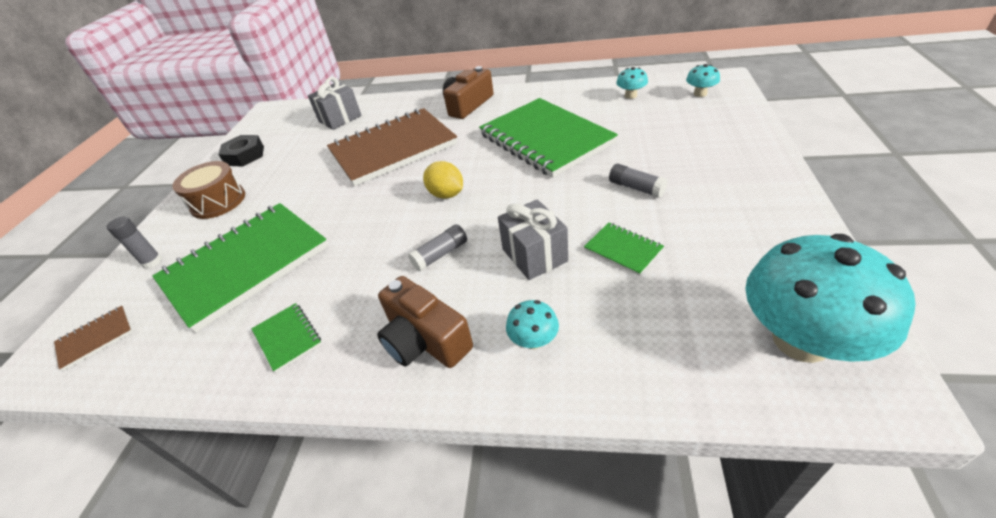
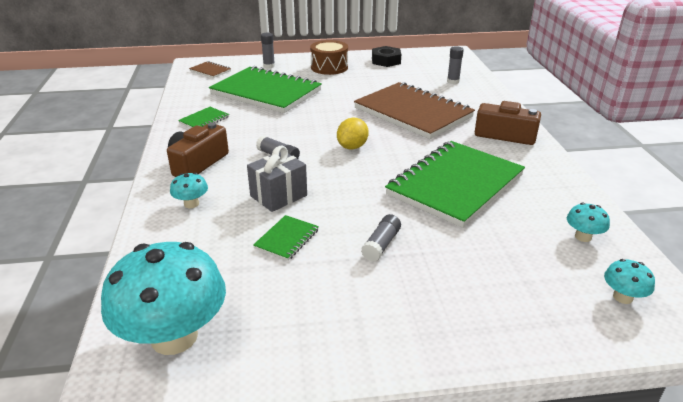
camera: 70 degrees right, 10 degrees down
grey gift [308,77,361,130] -> grey glue stick [447,46,464,84]

